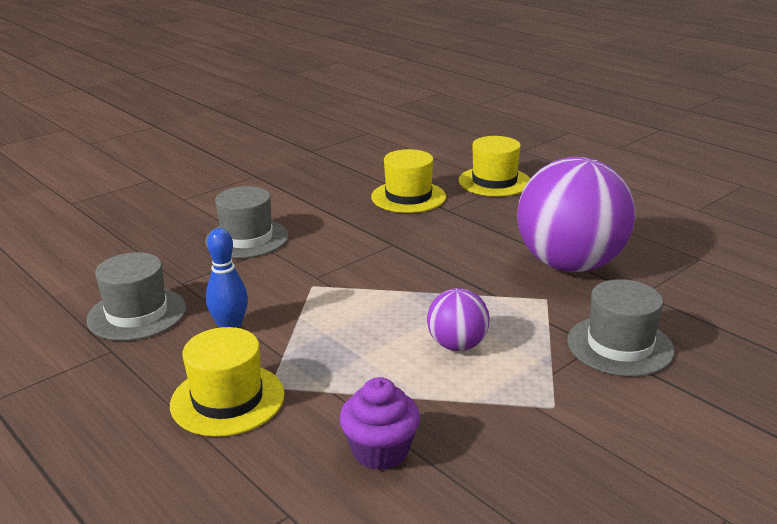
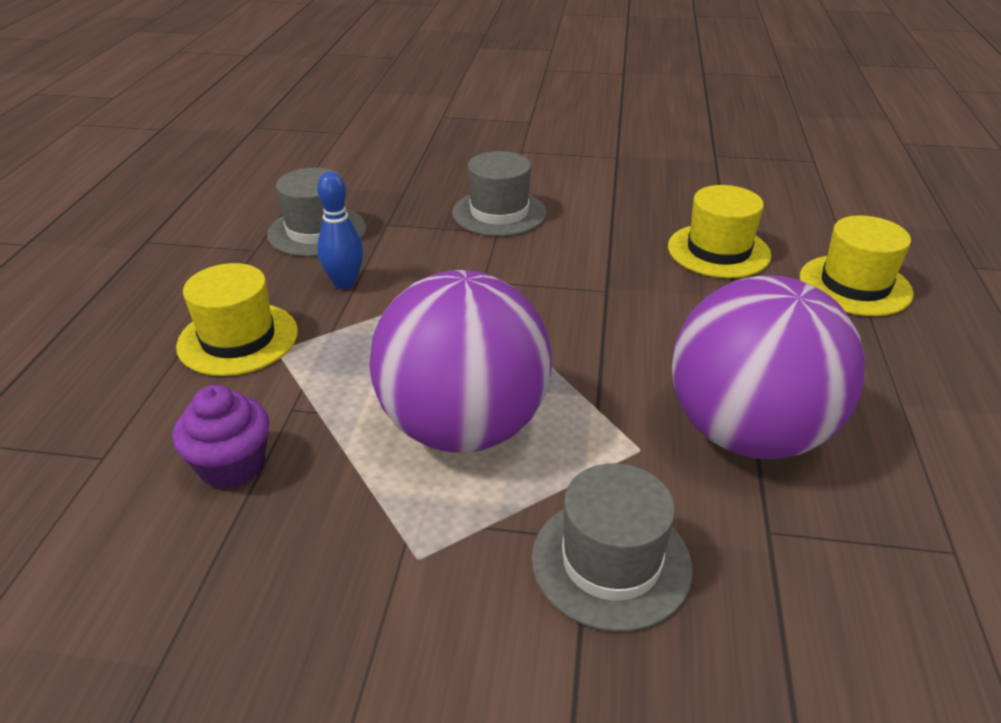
camera: 50 degrees right, 10 degrees up
purple ball [427,288,490,351] -> purple ball [369,270,552,453], size x2.12

